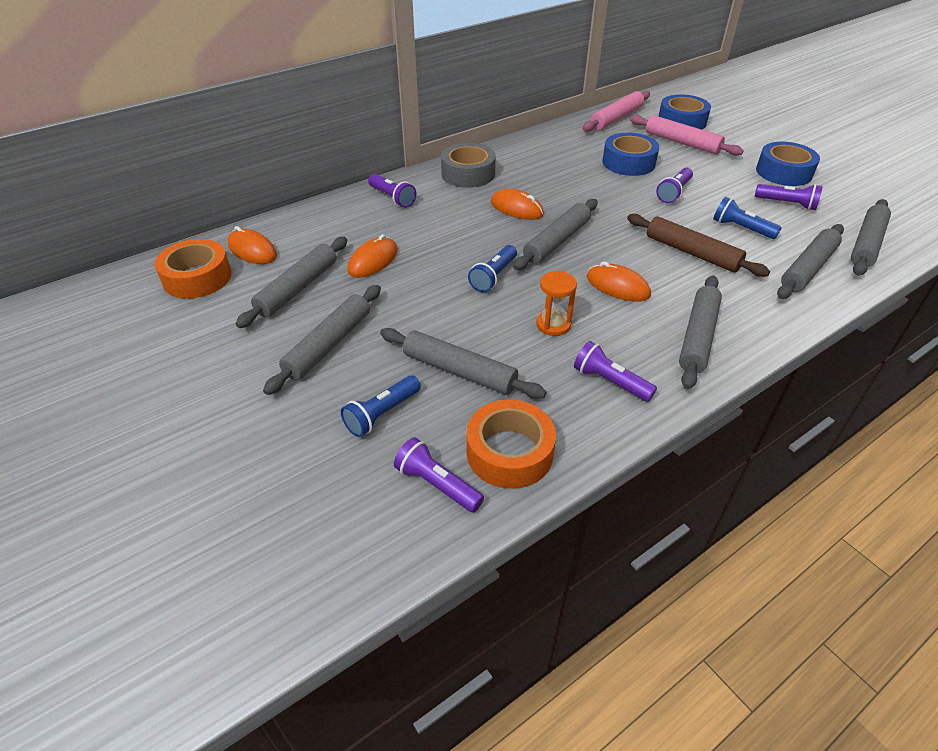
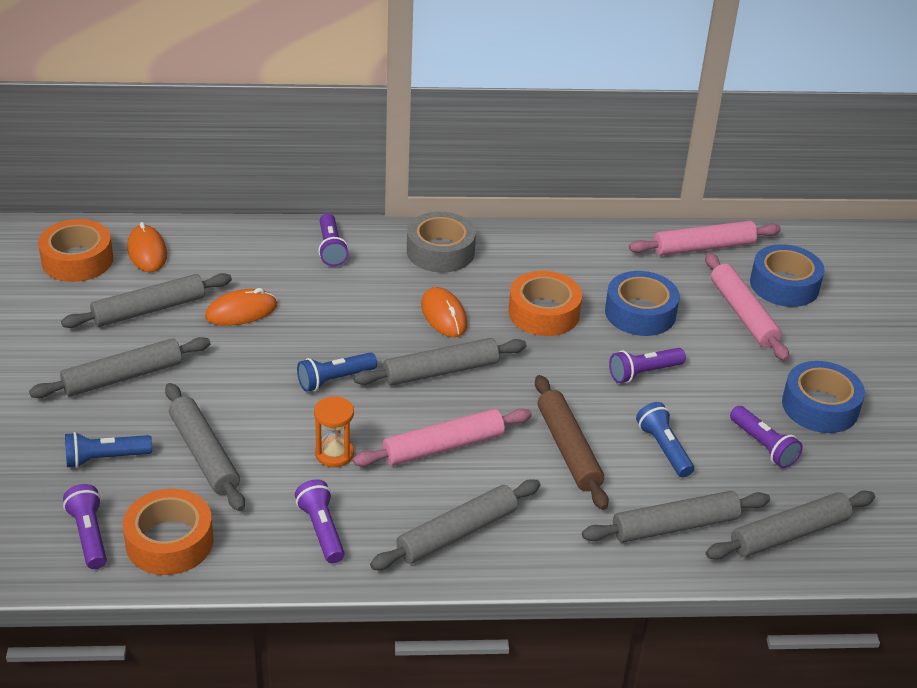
camera: 30 degrees right, 5 degrees down
orange mouse [587,261,651,302] -> pink rolling pin [353,408,532,467]
none -> orange tape [508,271,582,336]

